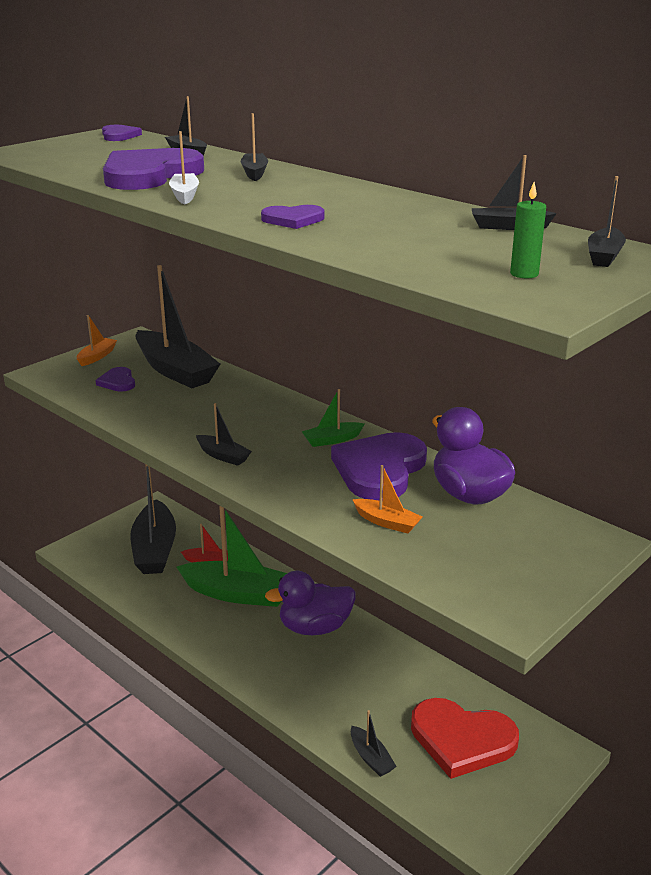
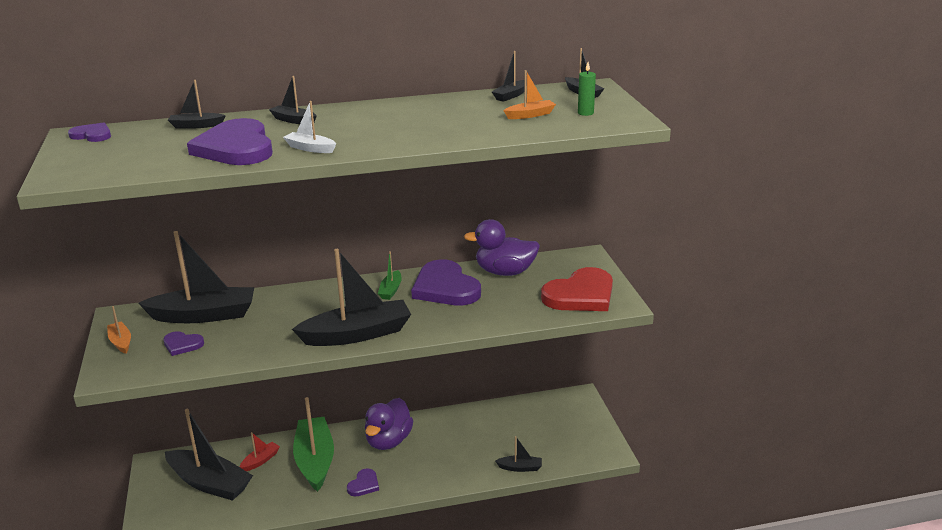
camera: 55 degrees left, 0 degrees up
green boat [176,506,287,607] -> green boat turned 60 degrees counterclockwise [293,397,334,492]
black boat [196,403,252,466] -> black boat [292,249,411,346], size x2.20
purple heart [261,205,325,229] -> purple heart moved to [347,468,379,496]
orange boat [352,465,422,534] -> orange boat moved to [503,70,556,119]
red heart [411,698,519,779] -> red heart moved to [541,267,613,311]

